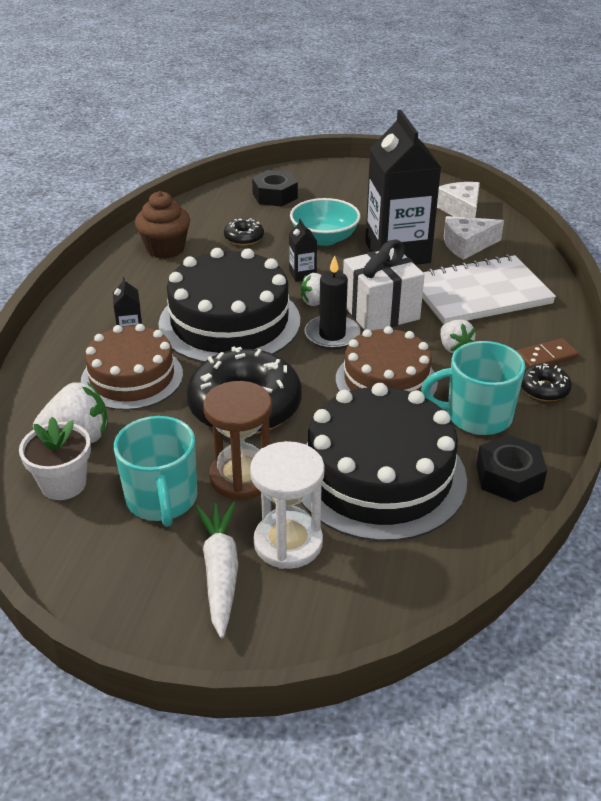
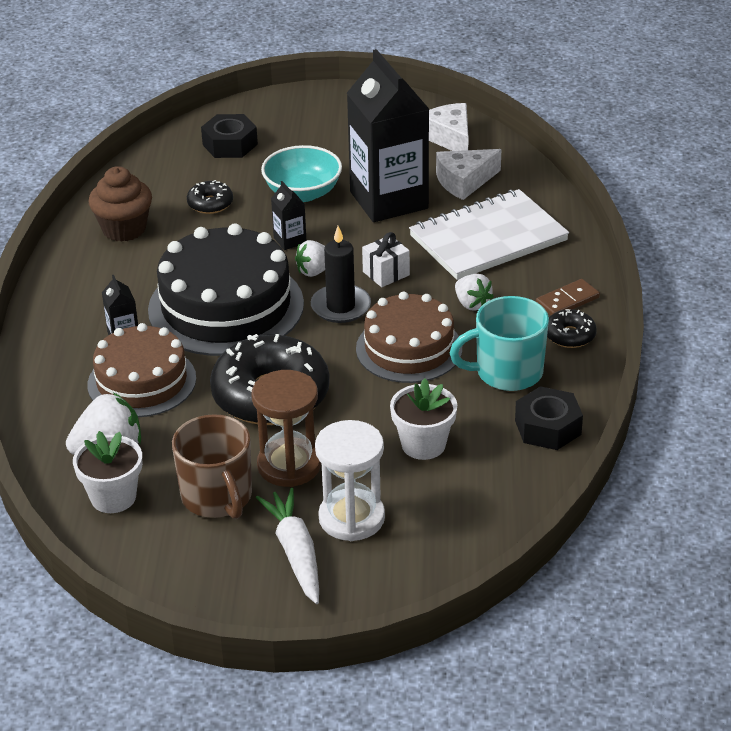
camera: 10 degrees left, 0 degrees up
turquoise mug [114,416,197,527] -> brown mug [172,414,252,519]
black cake [301,383,467,541] -> white flower pot [390,378,457,460]
white gift [343,239,425,331] -> white gift [362,232,410,287], size x0.54

